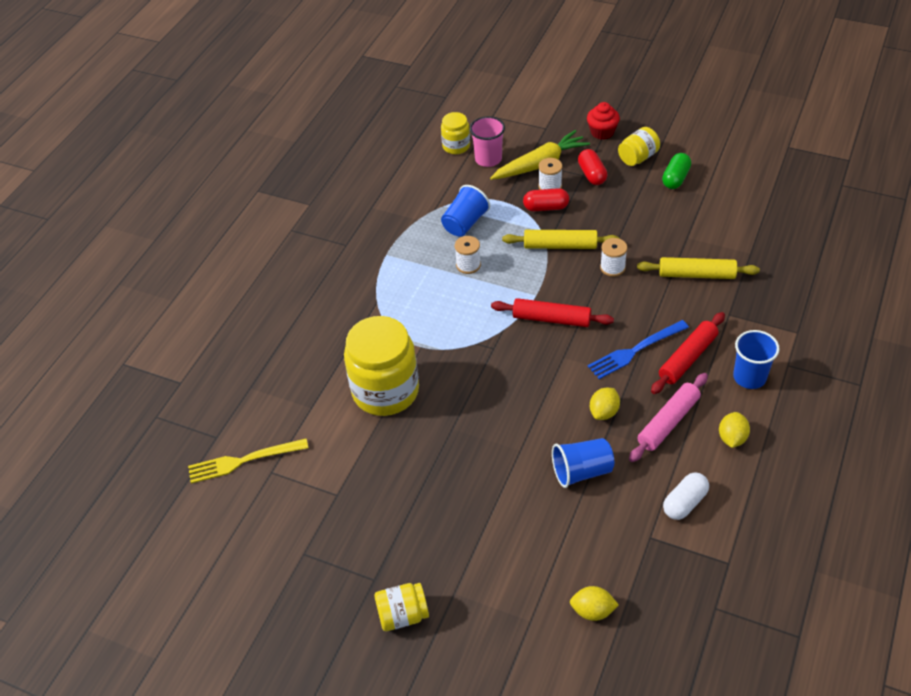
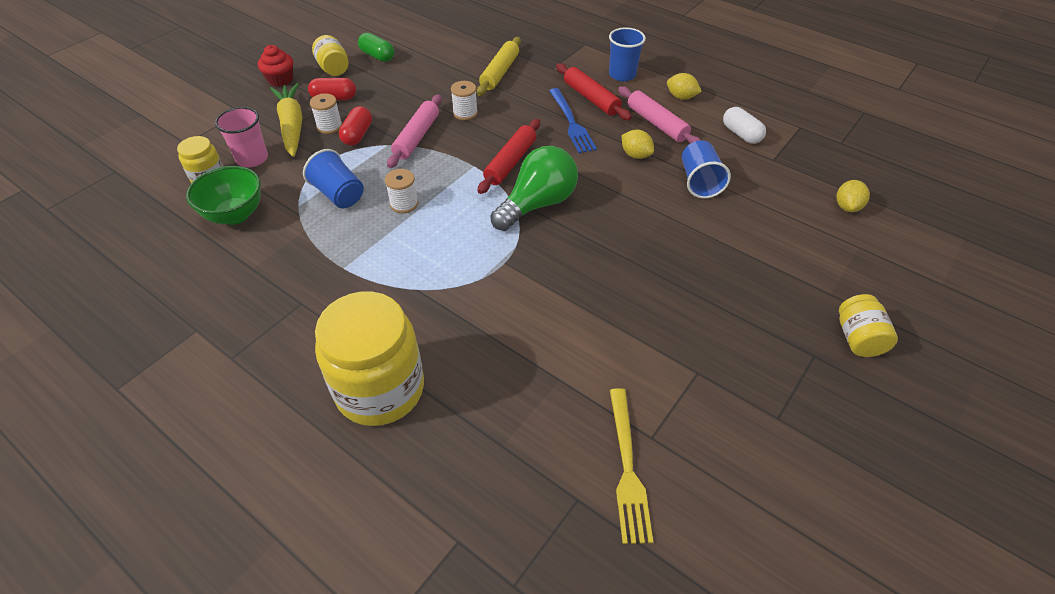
camera: 80 degrees left, 0 degrees up
yellow jar [344,316,419,416] -> yellow jar moved to [315,291,424,426]
yellow rolling pin [502,230,619,249] -> pink rolling pin [387,94,442,168]
none -> green bowl [186,166,261,225]
none -> green light bulb [490,146,578,231]

